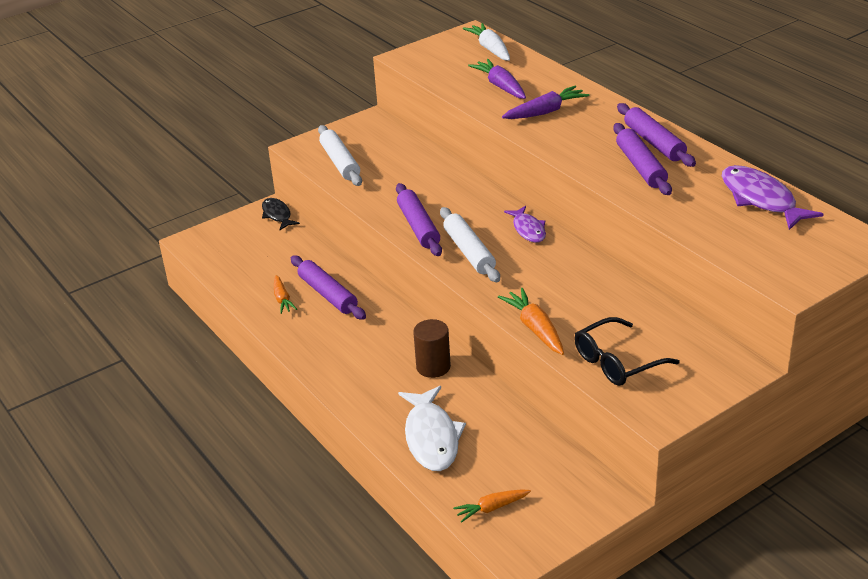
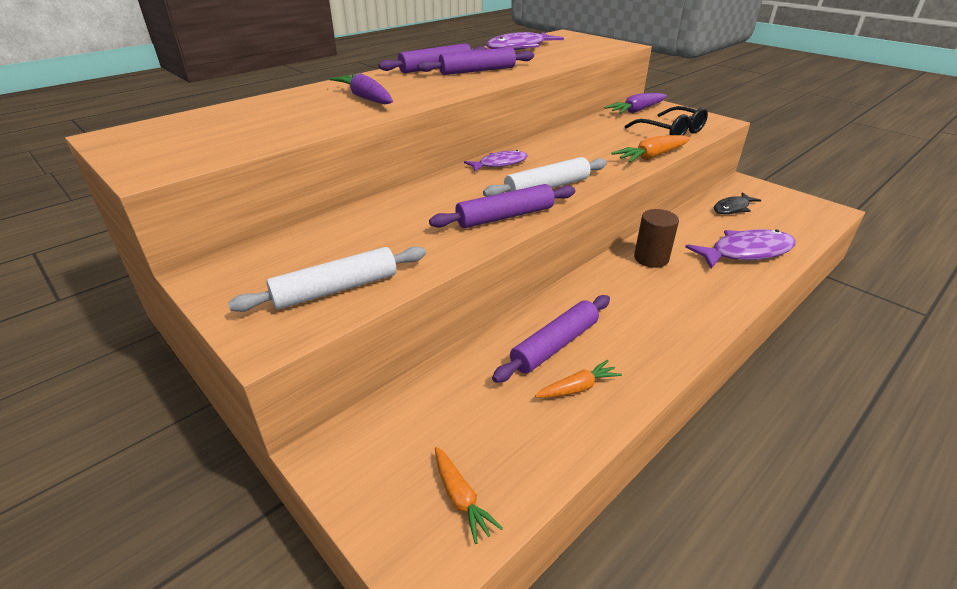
camera: 100 degrees left, 0 degrees up
black fish [262,198,300,230] -> black fish moved to [714,192,761,214]
white fish [398,386,466,471] -> purple fish [685,229,796,269]
orange carrot [453,489,531,522] -> orange carrot moved to [435,447,503,544]
white carrot [463,23,510,61] -> none
purple carrot [468,59,526,99] -> purple carrot moved to [604,93,667,114]

